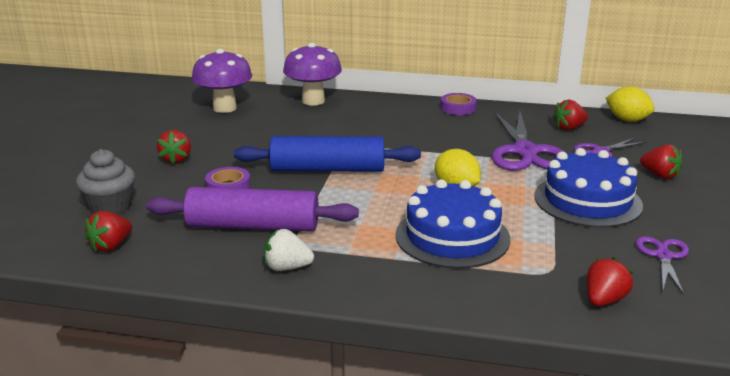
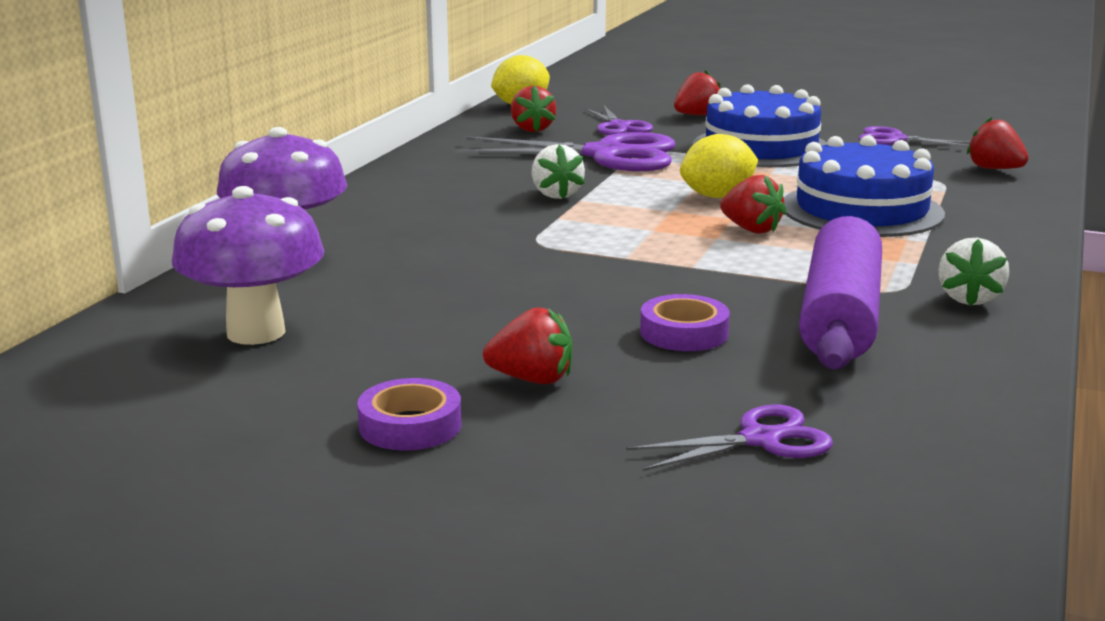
camera: 80 degrees left, 5 degrees down
grey cupcake [76,149,135,215] -> purple scissors [626,405,833,471]
red strawberry [85,211,132,252] -> red strawberry moved to [720,175,787,234]
blue rolling pin [234,136,421,172] -> none
purple tape [440,93,477,115] -> purple tape moved to [357,378,461,451]
none -> white strawberry [532,144,585,199]

